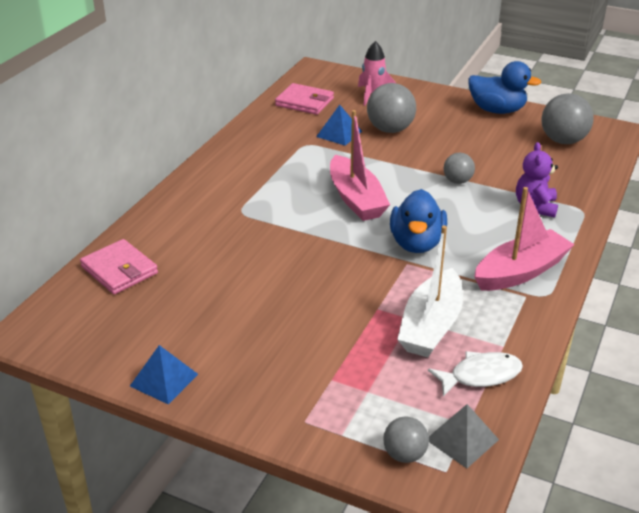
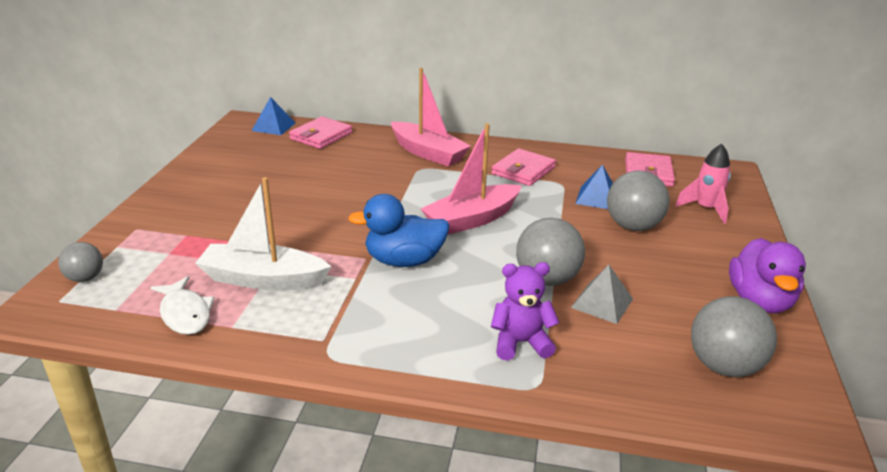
camera: 75 degrees right, 5 degrees down
blue pyramid [130,345,198,404] -> blue pyramid moved to [251,97,295,135]
grey pyramid [429,404,499,468] -> grey pyramid moved to [571,265,633,324]
grey ball [444,153,475,184] -> grey ball [516,218,585,286], size x1.72
blue duck [468,61,541,114] -> purple duck [729,238,806,313]
pink boat [474,187,575,291] -> pink boat moved to [391,68,471,167]
none -> pink wallet [491,148,556,186]

